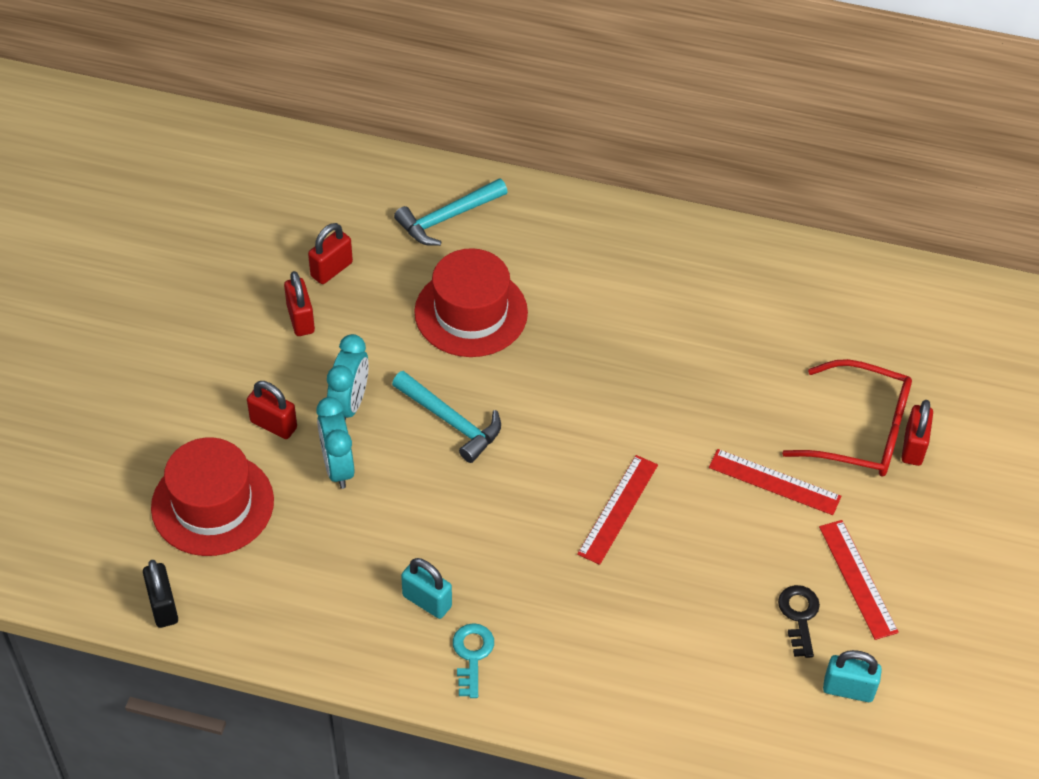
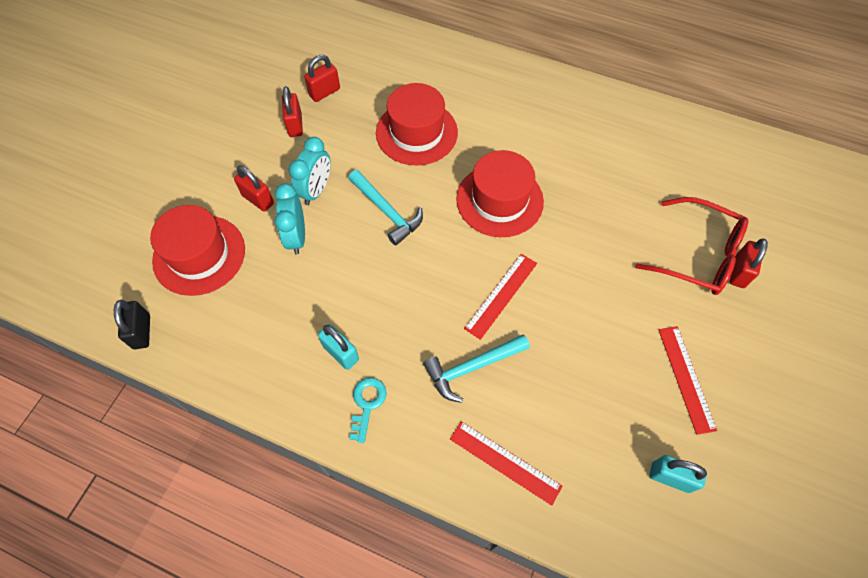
camera: 10 degrees right, 10 degrees up
turquoise hammer [394,178,508,246] -> turquoise hammer moved to [423,334,530,403]
red ruler [709,449,841,515] -> red ruler moved to [450,421,563,506]
black key [778,585,820,658] -> none
none -> red hat [456,150,544,237]

